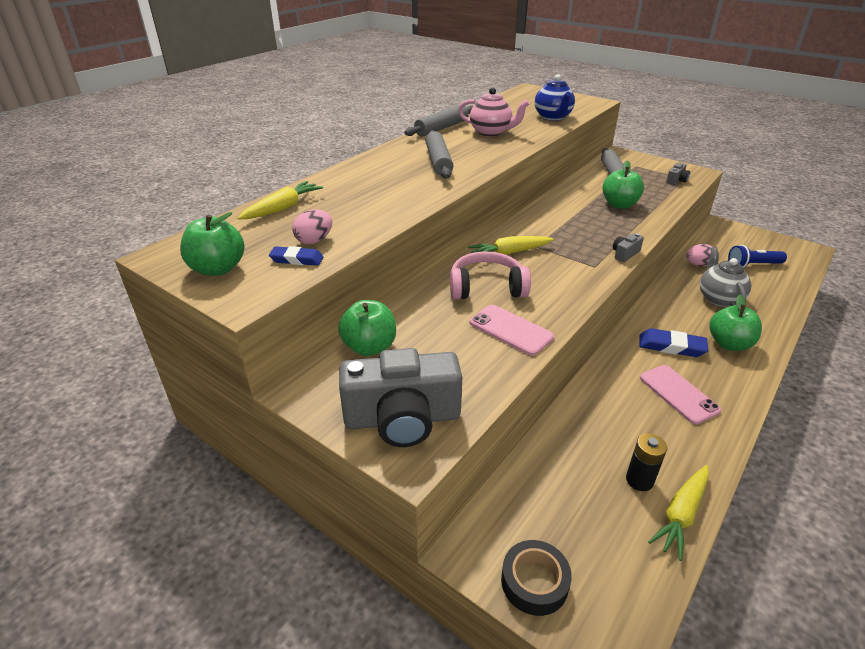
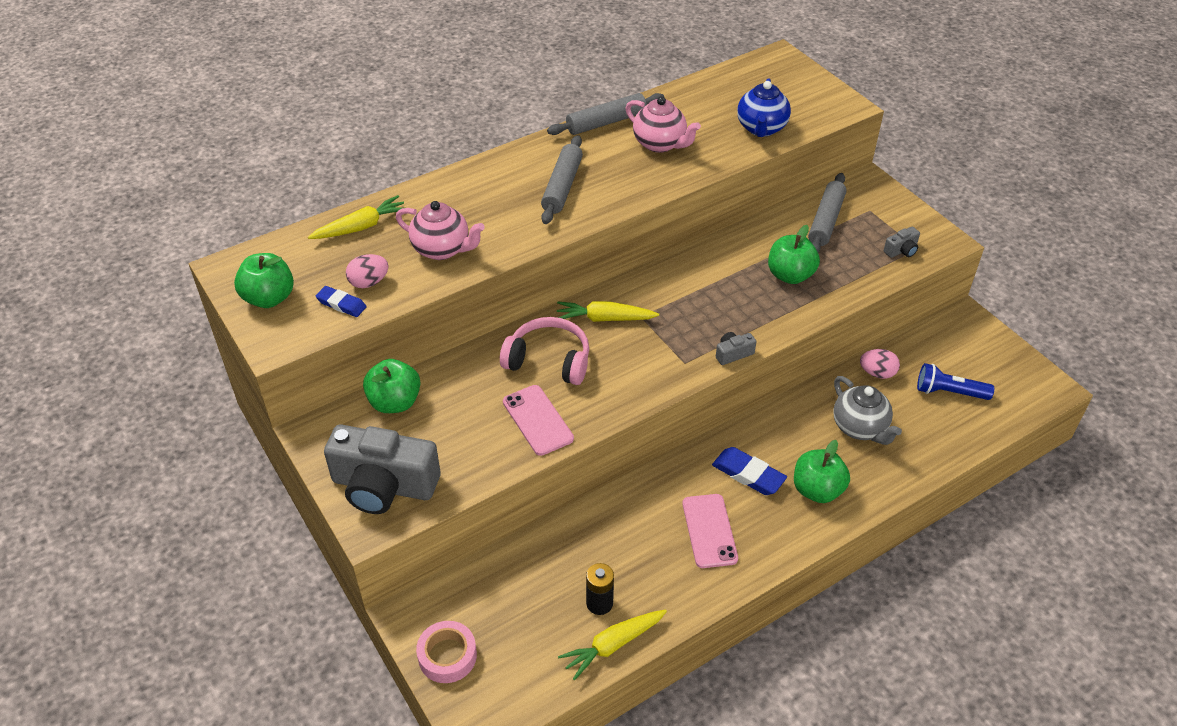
camera: 20 degrees right, 10 degrees up
black tape [501,540,572,616] -> pink tape [416,621,477,683]
grey teapot [700,247,751,307] -> grey teapot turned 135 degrees clockwise [833,376,902,445]
none -> pink teapot [396,201,485,260]

